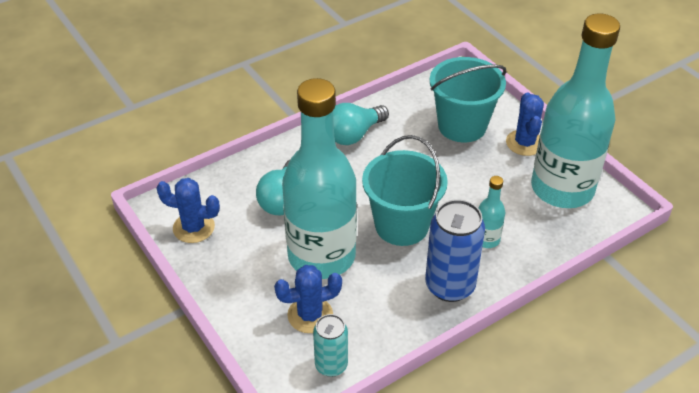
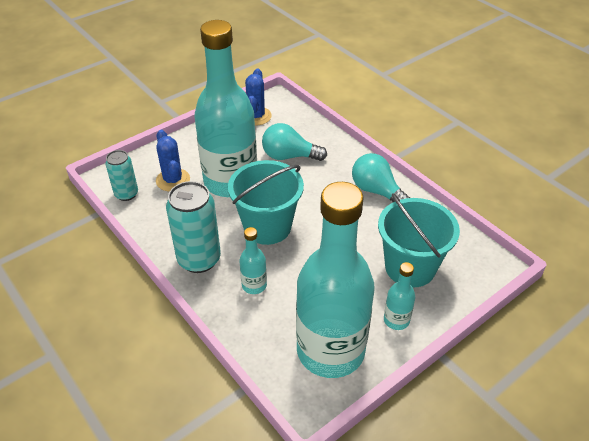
camera: 85 degrees right, 0 degrees up
blue can [425,199,485,302] -> turquoise can [166,181,221,273]
blue cactus [506,92,544,156] -> turquoise bottle [384,262,415,330]

